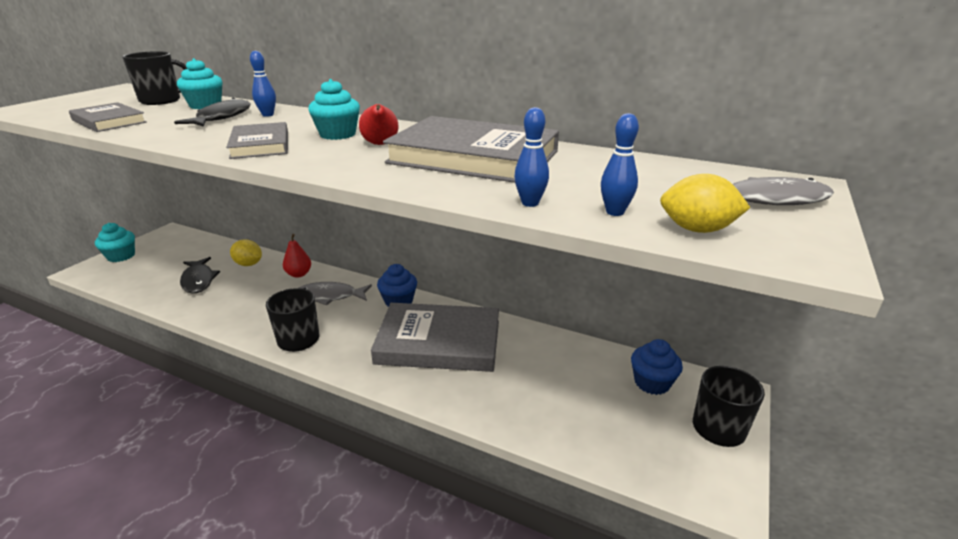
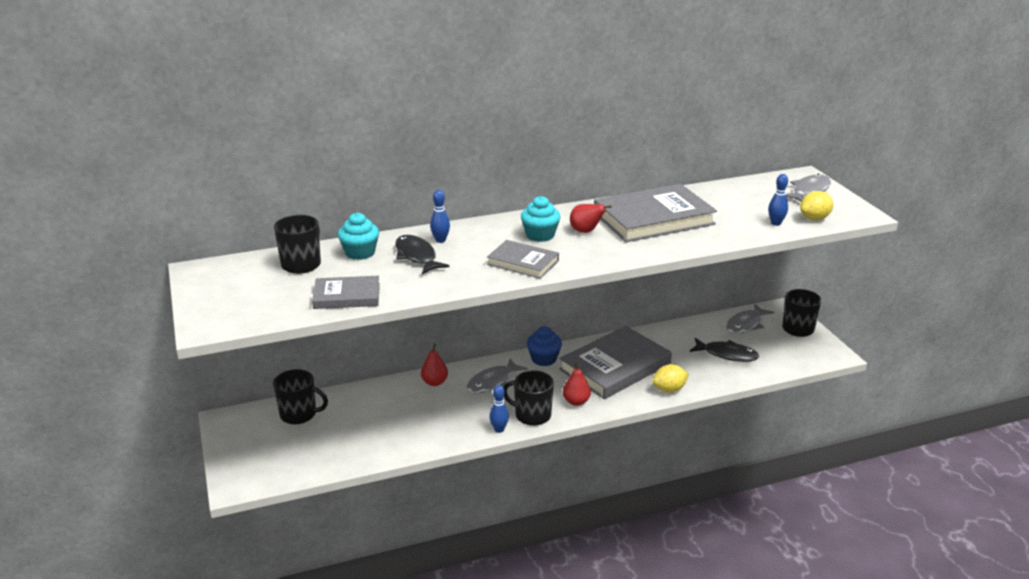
camera: 45 degrees left, 0 degrees up
turquoise cupcake [95,223,135,262] -> none
black fish [180,257,220,293] -> black fish moved to [690,338,759,362]
yellow lemon [230,240,262,266] -> yellow lemon moved to [652,364,689,393]
blue bowling pin [514,107,549,207] -> blue bowling pin moved to [489,385,509,433]
blue cupcake [631,339,683,395] -> grey fish [725,304,774,334]
none -> black mug [273,369,328,424]
none -> red pear [563,362,591,406]

